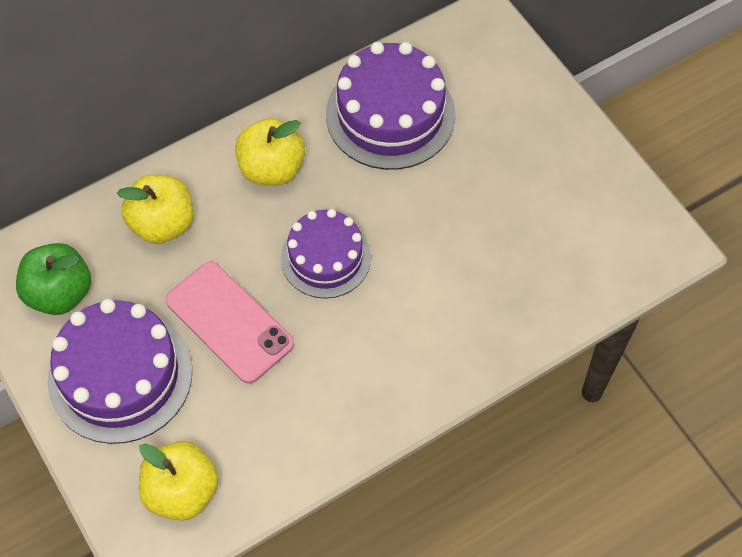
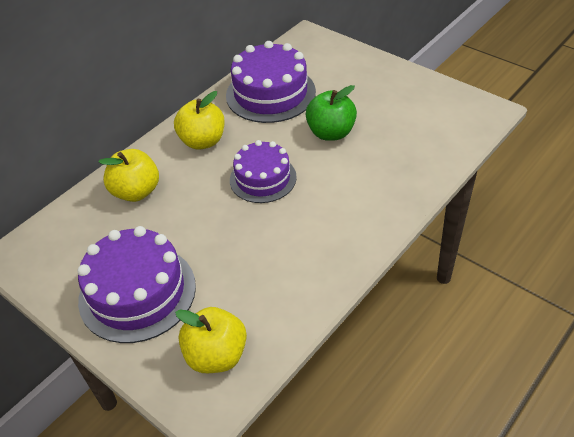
camera: 15 degrees left, 15 degrees down
green apple [16,243,91,315] -> green apple moved to [306,85,357,141]
pink phone [165,262,294,384] -> none

